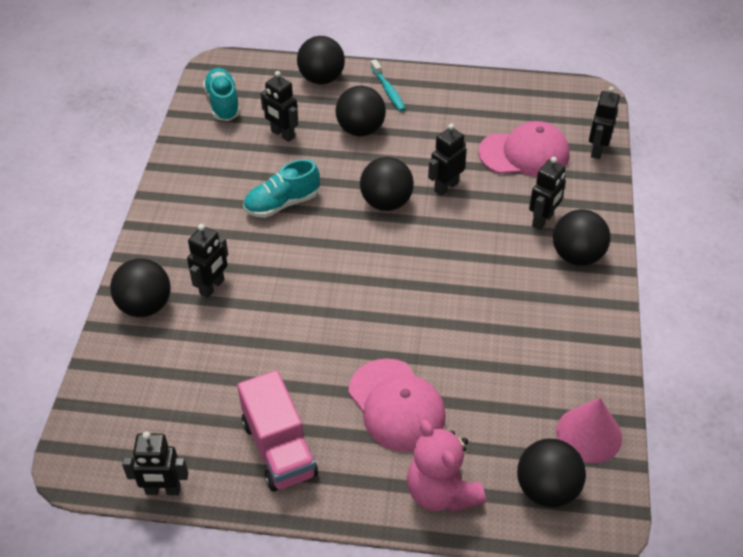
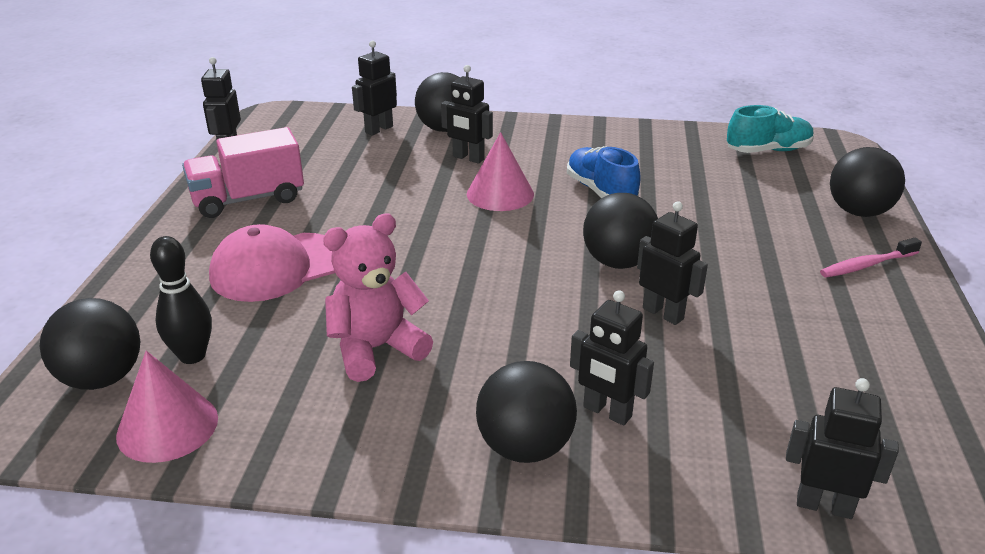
camera: 90 degrees right, 15 degrees down
turquoise shoe [244,159,320,218] -> blue shoe [567,146,641,198]
black robot [260,71,298,142] -> black robot moved to [352,40,397,135]
black ball [336,86,386,136] -> none
turquoise toothbrush [371,59,406,111] -> pink toothbrush [820,237,922,278]
pink teddy bear [407,419,486,512] -> pink teddy bear moved to [323,213,433,382]
pink cap [479,121,570,177] -> none
none -> black bowling pin [150,236,212,364]
none -> pink cone [467,132,534,211]

